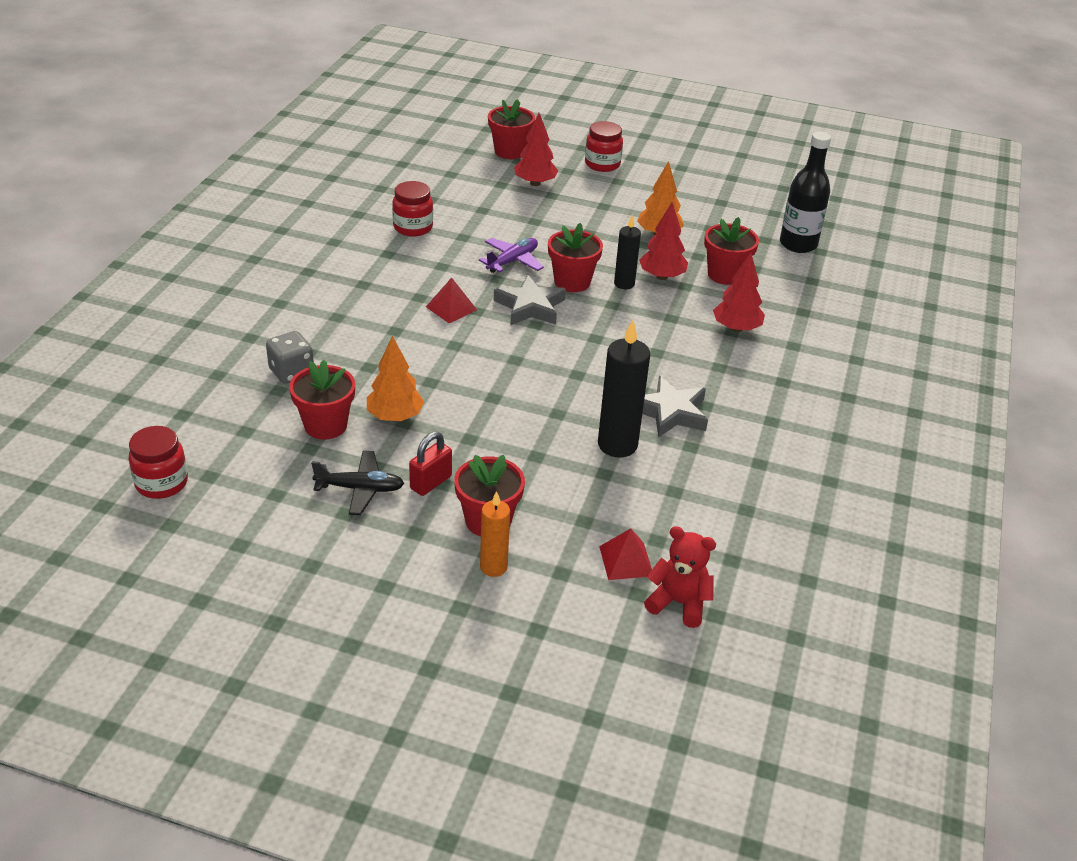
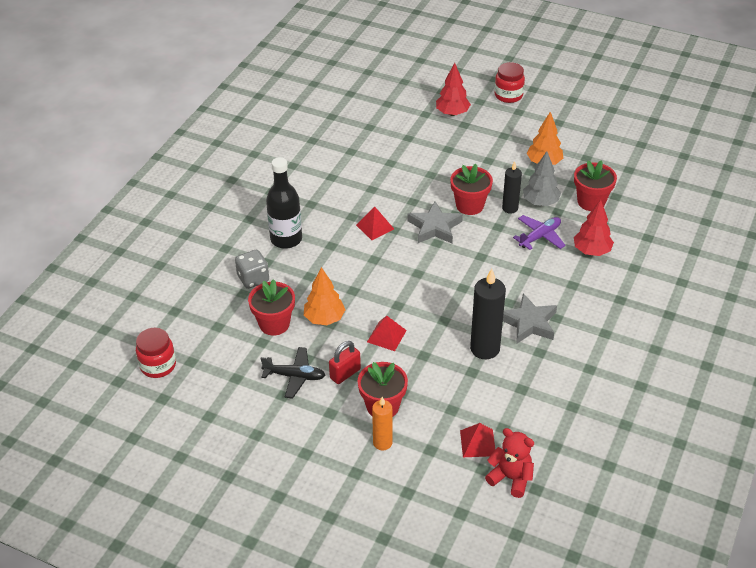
camera: 10 degrees right, 5 degrees up
red jar [392,181,433,237] -> none
purple plane [479,238,544,273] -> purple plane moved to [513,215,566,250]
red flower pot [488,99,535,159] -> none
red tree [639,202,688,280] -> grey tree [523,151,561,206]
black bottle [780,132,831,253] -> black bottle moved to [266,157,302,249]
none -> red pyramid [367,316,407,351]

